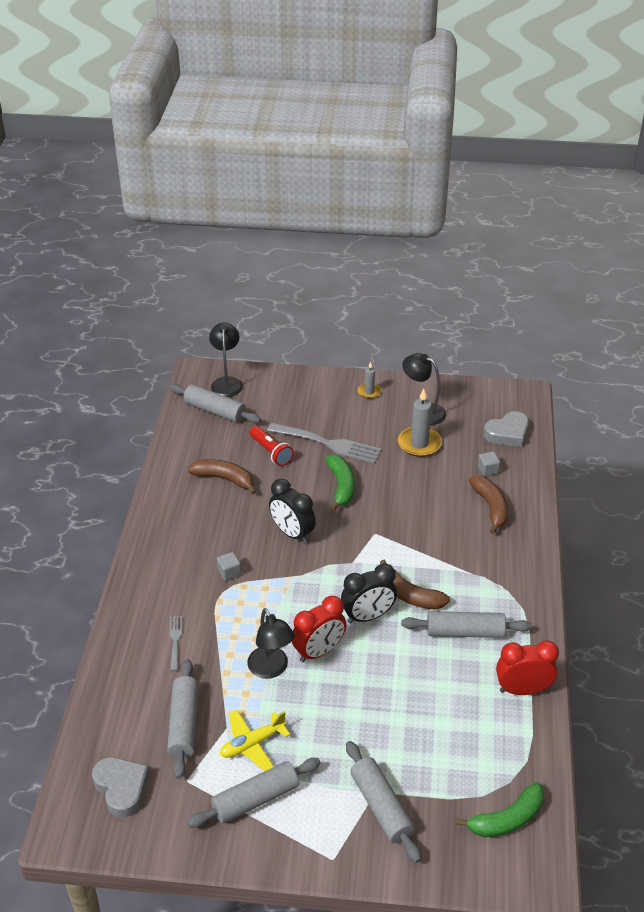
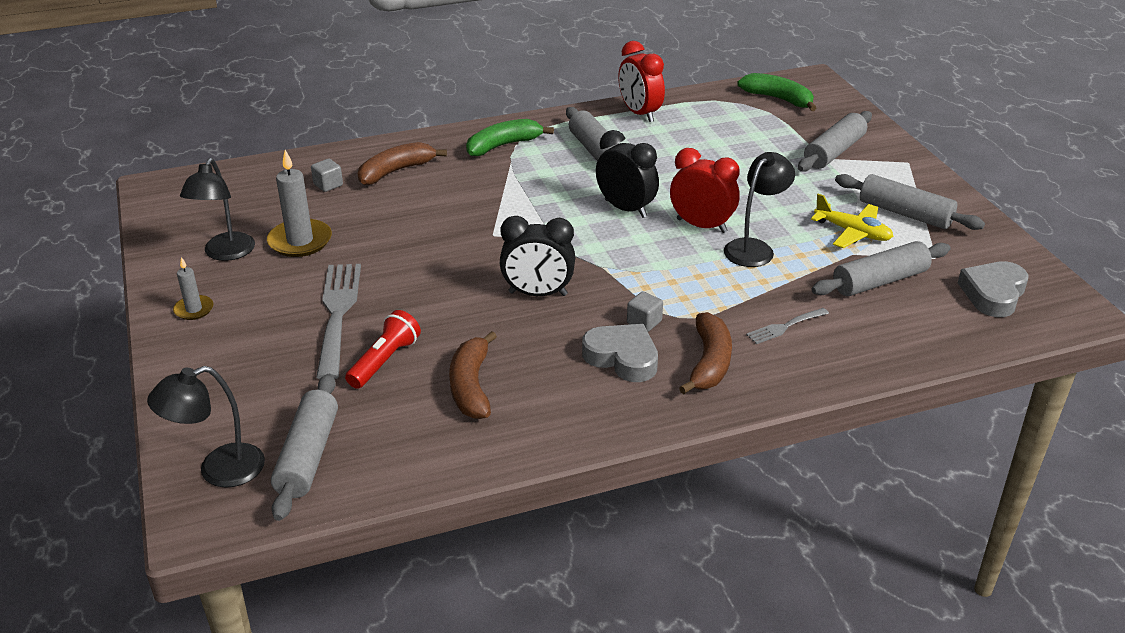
camera: 115 degrees left, 5 degrees down
black clock [269,479,316,544] -> black clock turned 75 degrees clockwise [500,216,575,296]
green banana [326,455,355,511] -> green banana moved to [466,119,554,156]
brown banana [380,560,450,610] -> brown banana moved to [679,312,732,394]
grey heart [484,411,529,447] -> grey heart moved to [582,324,658,382]

